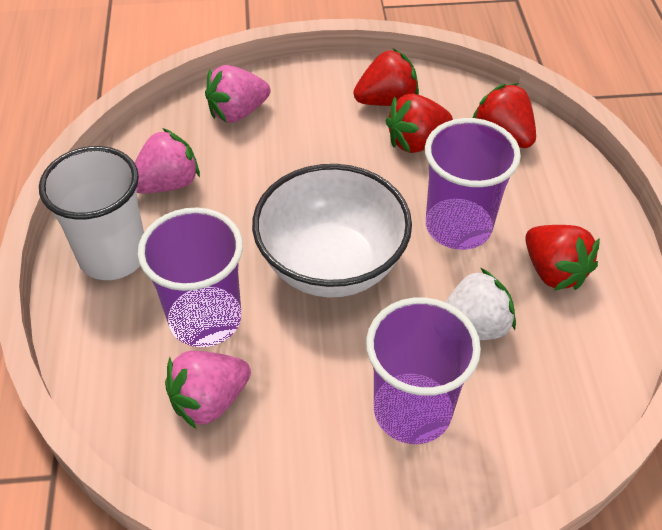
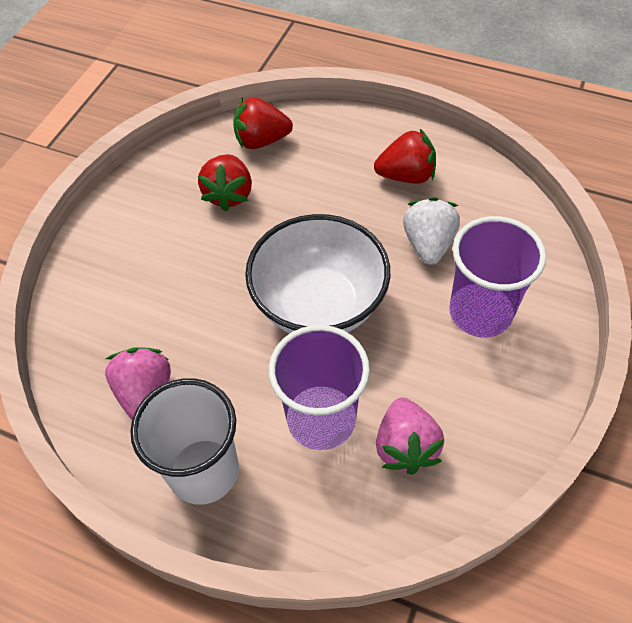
camera: 60 degrees left, 5 degrees up
pink strawberry [205,65,270,123] -> none
red strawberry [353,49,419,106] -> none
purple cup [425,118,521,250] -> none

